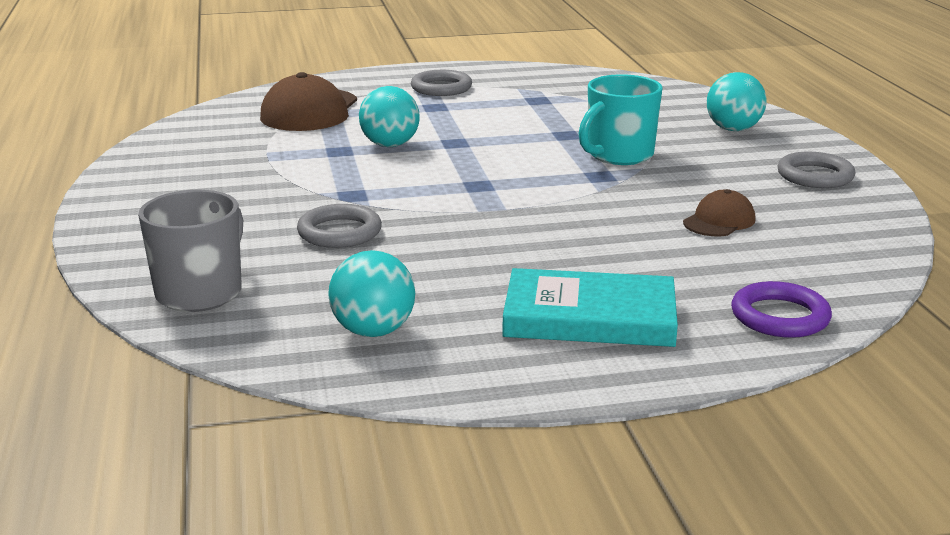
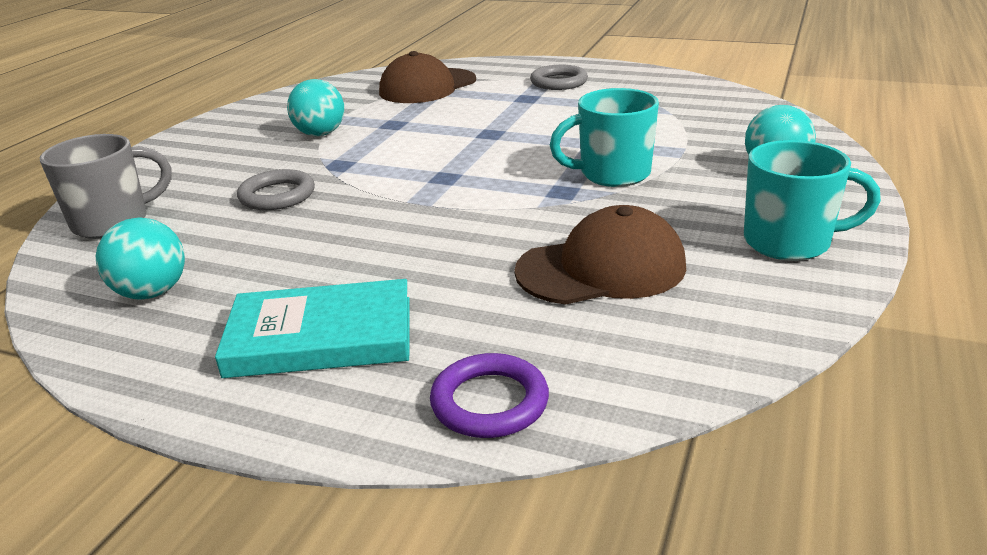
camera: 35 degrees right, 5 degrees up
turquoise ball [359,86,420,147] -> turquoise ball moved to [287,79,344,136]
turquoise book [502,268,678,347] -> turquoise book turned 45 degrees counterclockwise [215,279,409,378]
brown cap [683,189,756,236] -> brown cap [514,205,686,305], size x1.83
grey ring [777,152,855,188] -> turquoise mug [744,140,881,261]

